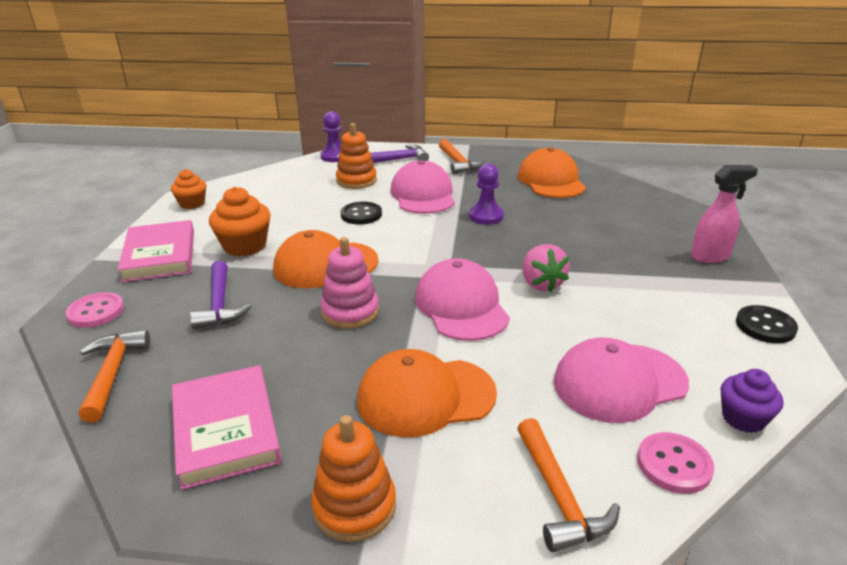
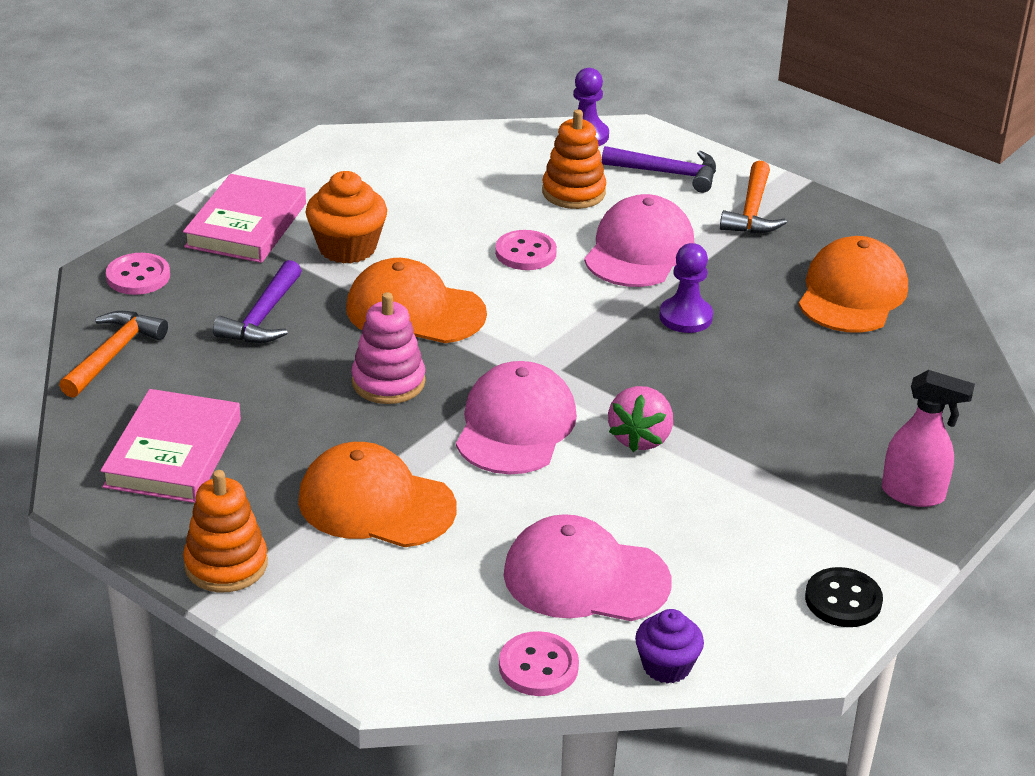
camera: 30 degrees right, 5 degrees up
orange cupcake [171,169,206,209] -> none
black button [341,201,382,225] -> pink button [495,230,557,270]
orange hammer [517,418,620,552] -> none

